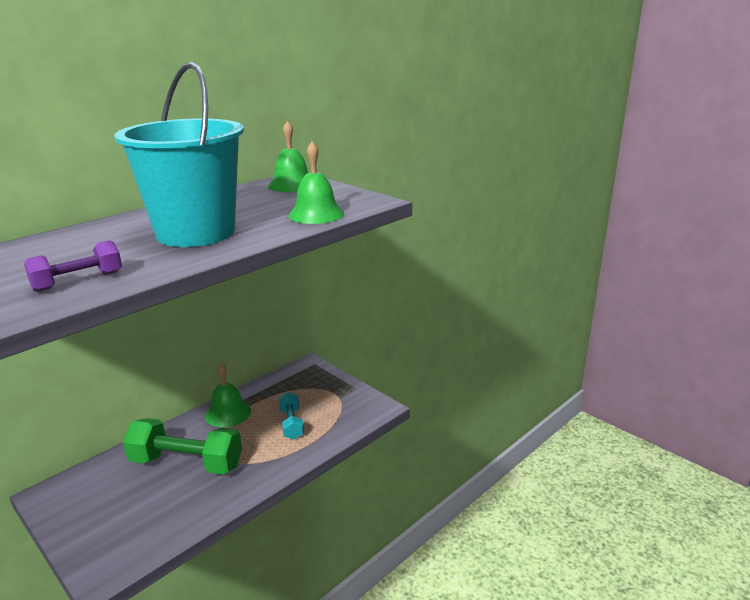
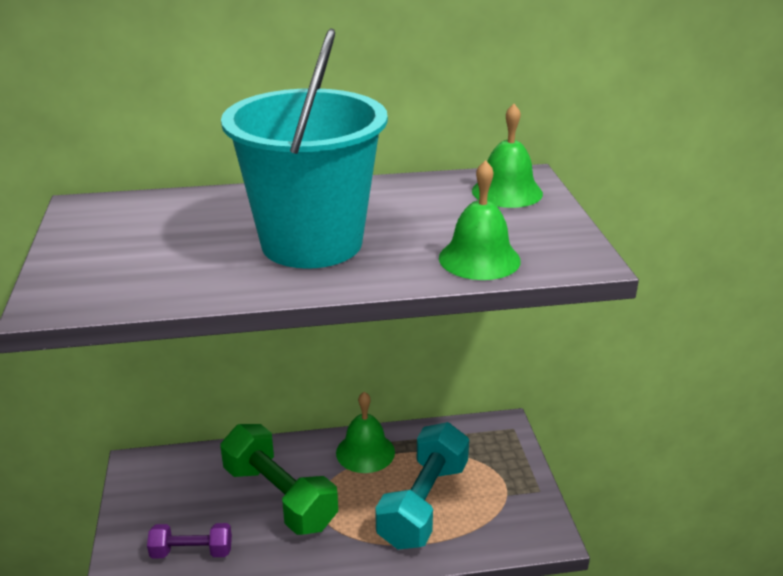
camera: 35 degrees right, 5 degrees up
purple dumbbell [24,240,122,292] -> purple dumbbell moved to [147,523,232,558]
turquoise dumbbell [279,392,304,439] -> turquoise dumbbell [375,422,469,549], size x1.85

